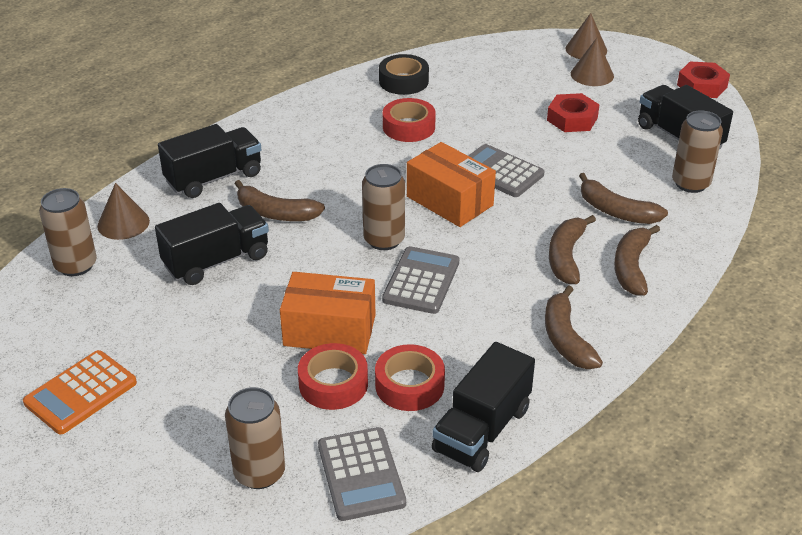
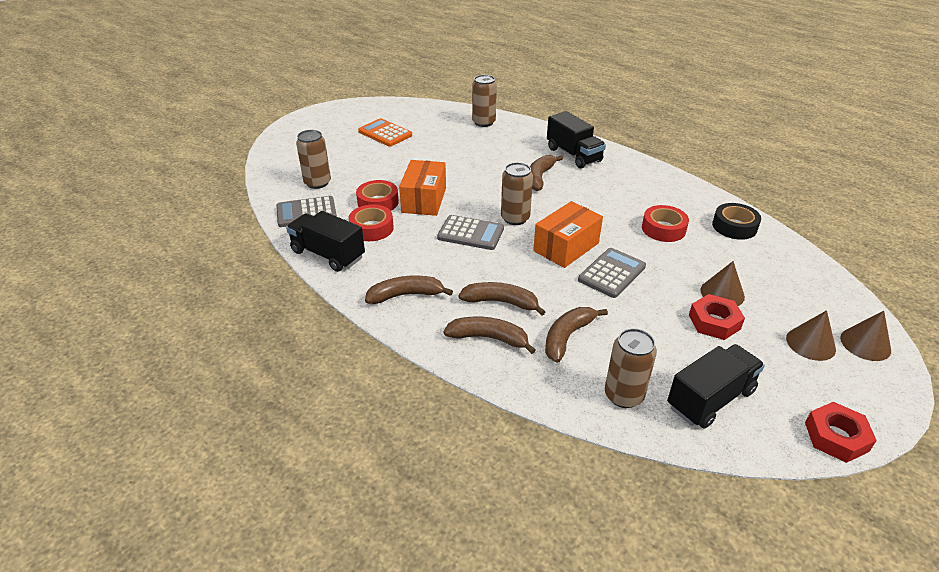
camera: 90 degrees right, 0 degrees up
brown cone [97,183,150,240] -> brown cone moved to [700,261,745,306]
black truck [155,203,269,285] -> none

